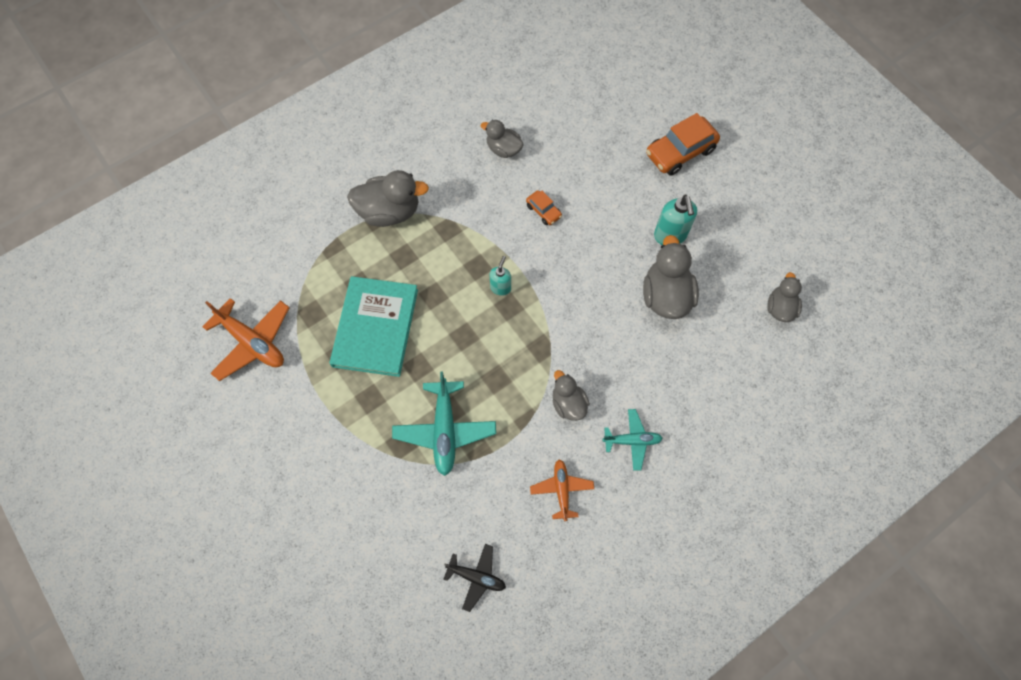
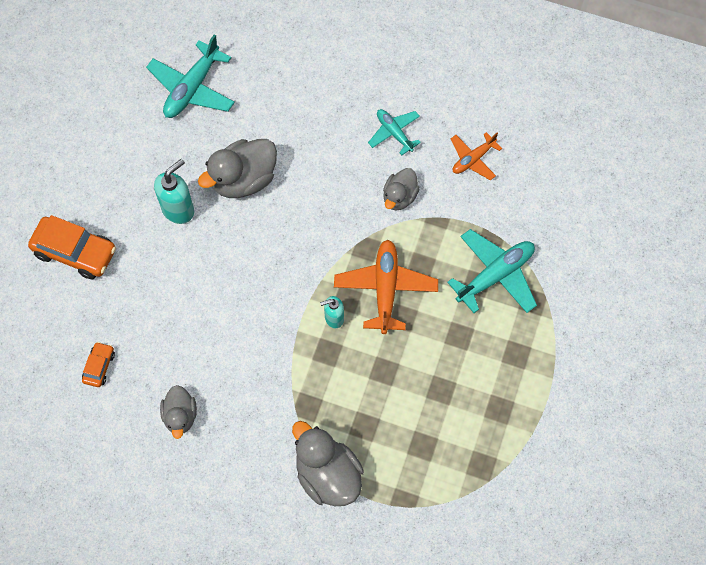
camera: 125 degrees left, 0 degrees up
orange plane [202,298,290,381] -> orange plane moved to [334,240,438,334]
turquoise book [329,276,418,377] -> none
black plane [444,544,506,612] -> none
orange car [526,190,562,225] -> orange car moved to [82,342,115,387]
grey duck [767,272,802,322] -> turquoise plane [146,34,235,118]

